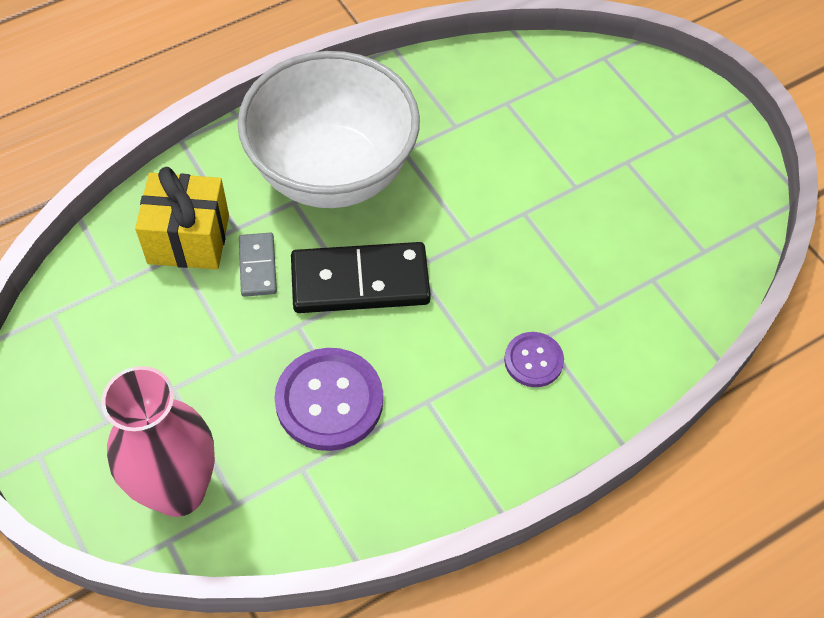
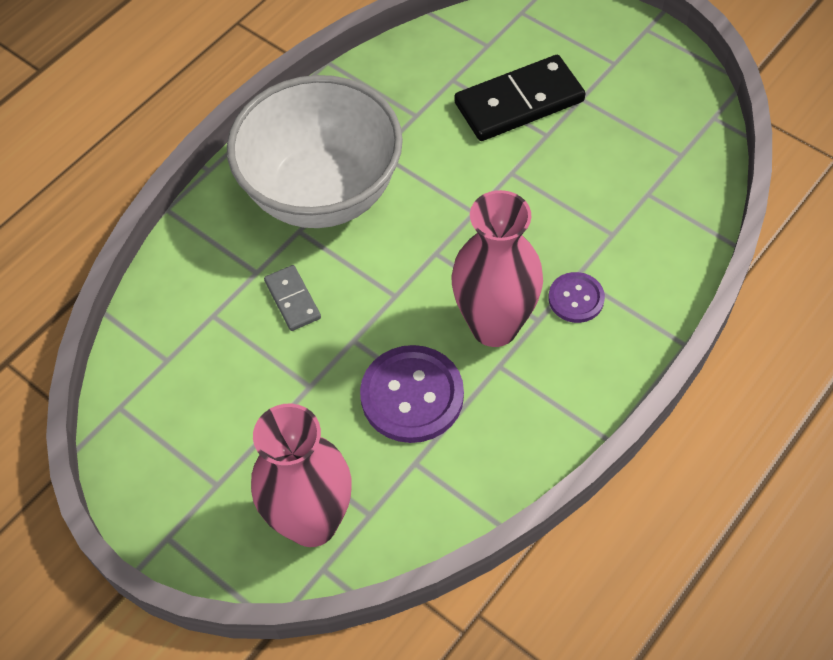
camera: 15 degrees left, 0 degrees up
yellow gift [135,167,229,270] -> none
black domino [291,242,431,313] -> black domino moved to [454,55,585,141]
none -> pink vase [451,190,543,347]

